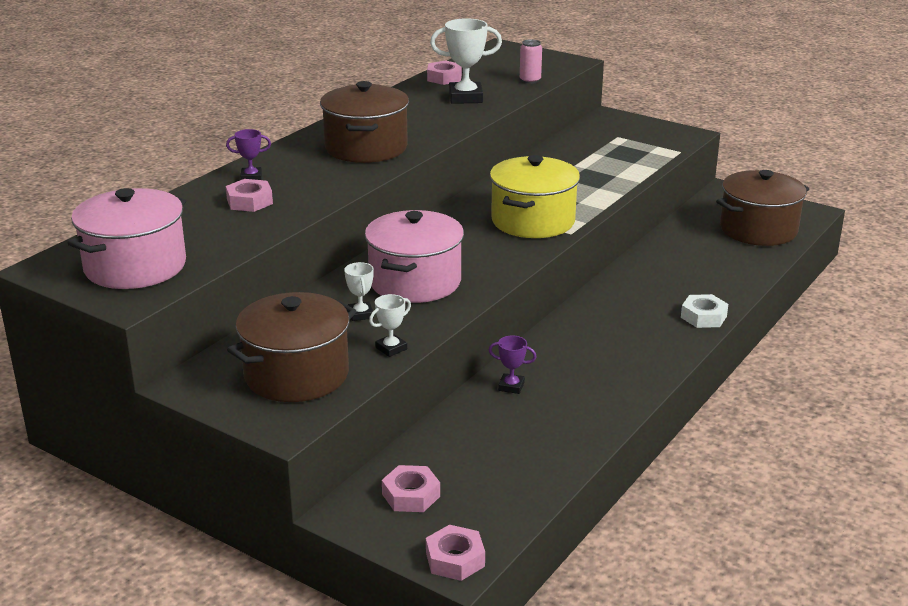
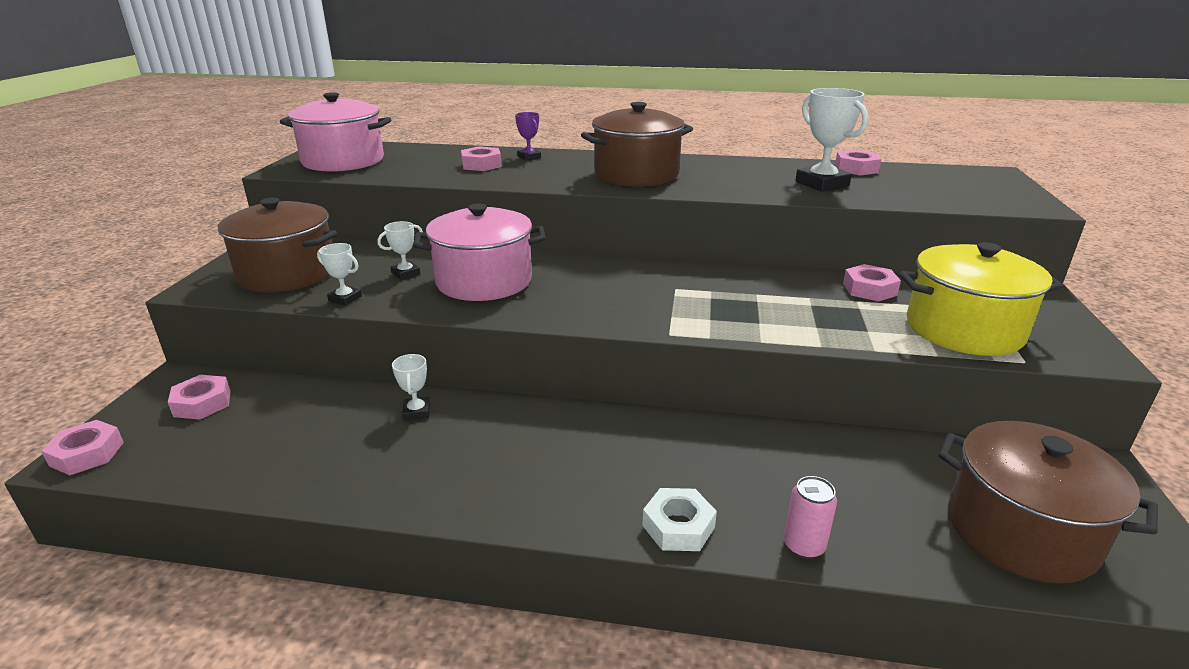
camera: 65 degrees right, 0 degrees up
purple trophy [488,335,536,394] -> white trophy [392,354,430,420]
yellow pot [490,155,580,238] -> yellow pot moved to [899,242,1063,356]
pink can [520,39,542,84] -> pink can moved to [784,476,837,559]
none -> pink nut [843,264,901,302]

